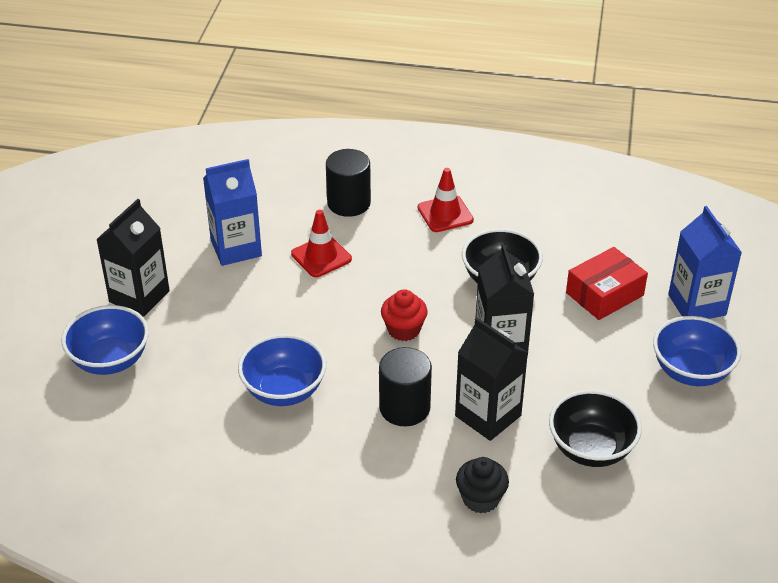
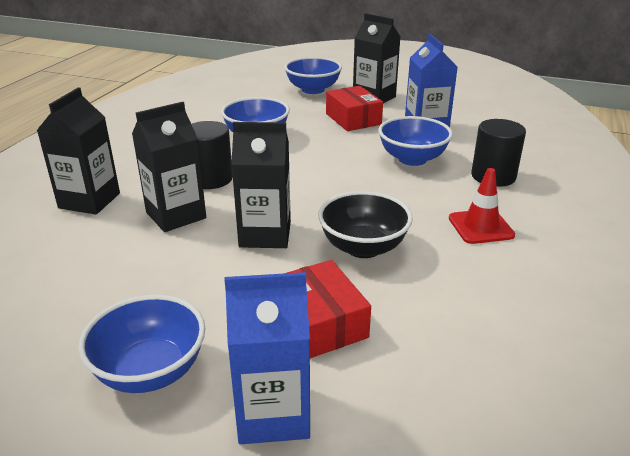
camera: 100 degrees right, 10 degrees down
red traffic cone [291,210,352,277] -> blue bowl [378,116,453,166]
red cupcake [381,289,428,341] -> none
black cupcake [456,457,509,513] -> black carton [36,87,120,215]
black bowl [549,390,642,467] -> none
none -> red box [326,86,383,131]

